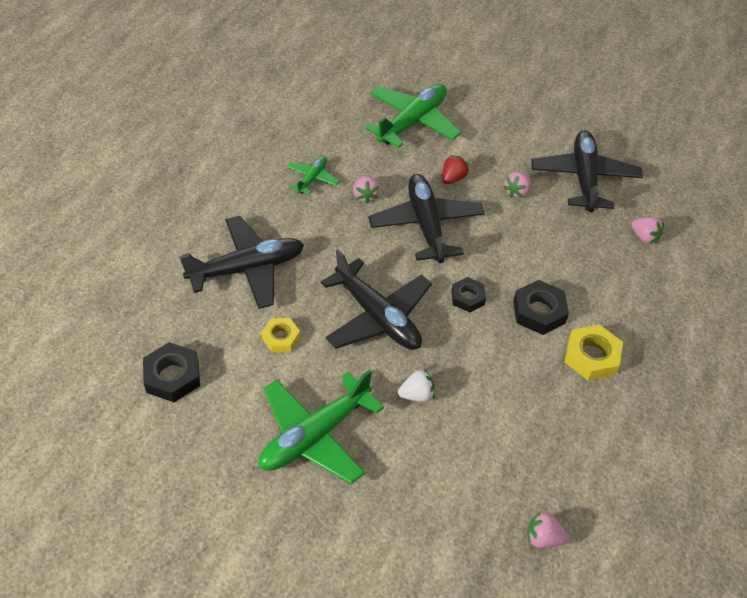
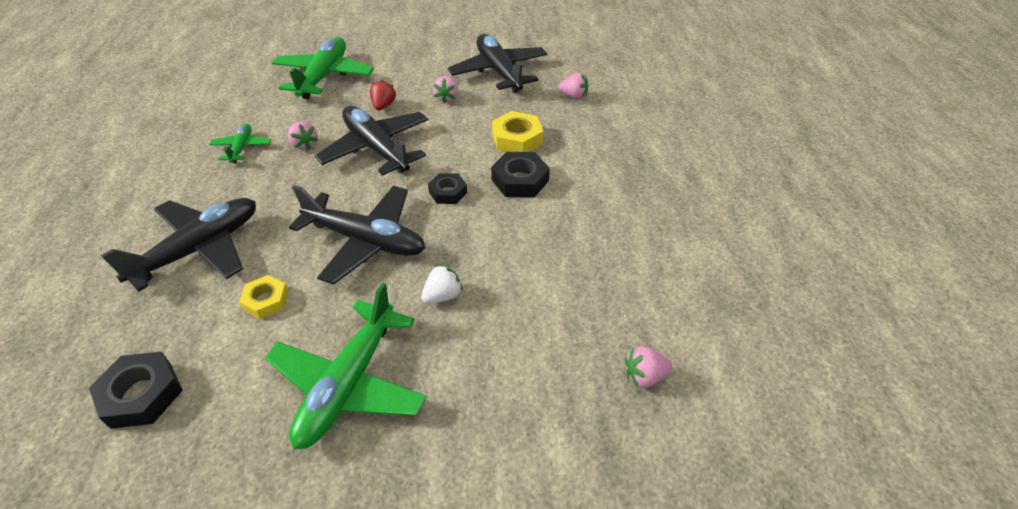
camera: 25 degrees left, 5 degrees down
yellow nut [565,324,623,380] -> yellow nut moved to [492,111,543,152]

